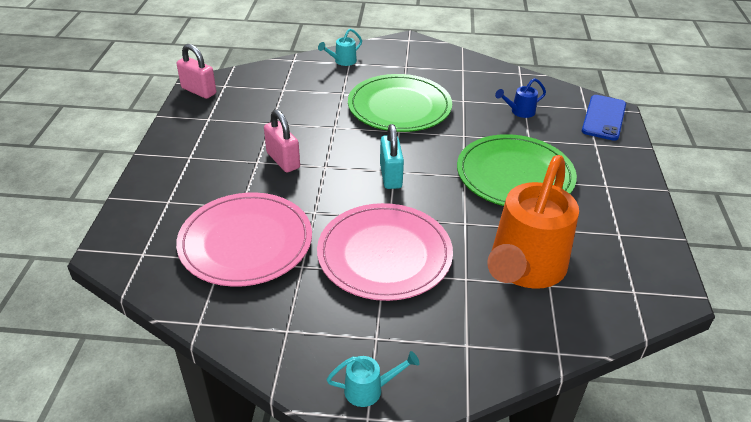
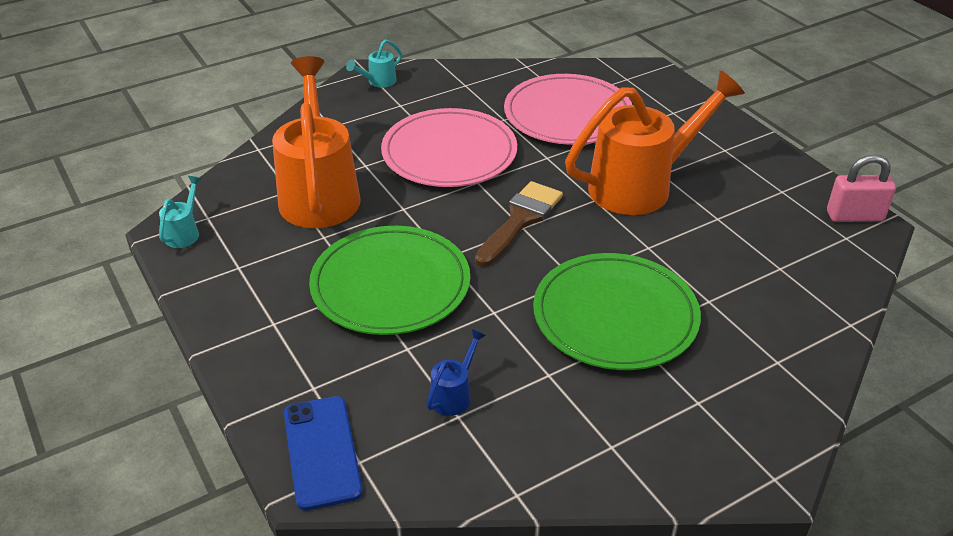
camera: 145 degrees right, 0 degrees up
pink padlock [264,109,300,172] -> orange watering can [565,70,745,215]
turquoise watering can [318,29,362,66] -> turquoise watering can moved to [159,176,202,248]
turquoise padlock [380,124,404,189] -> brown brush [475,181,563,267]

